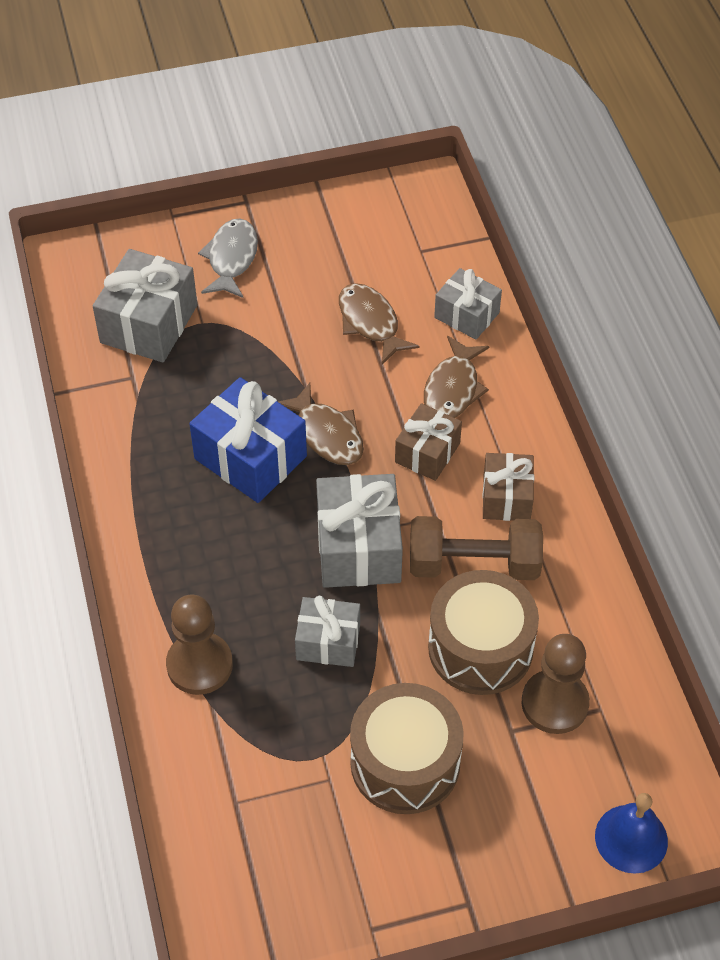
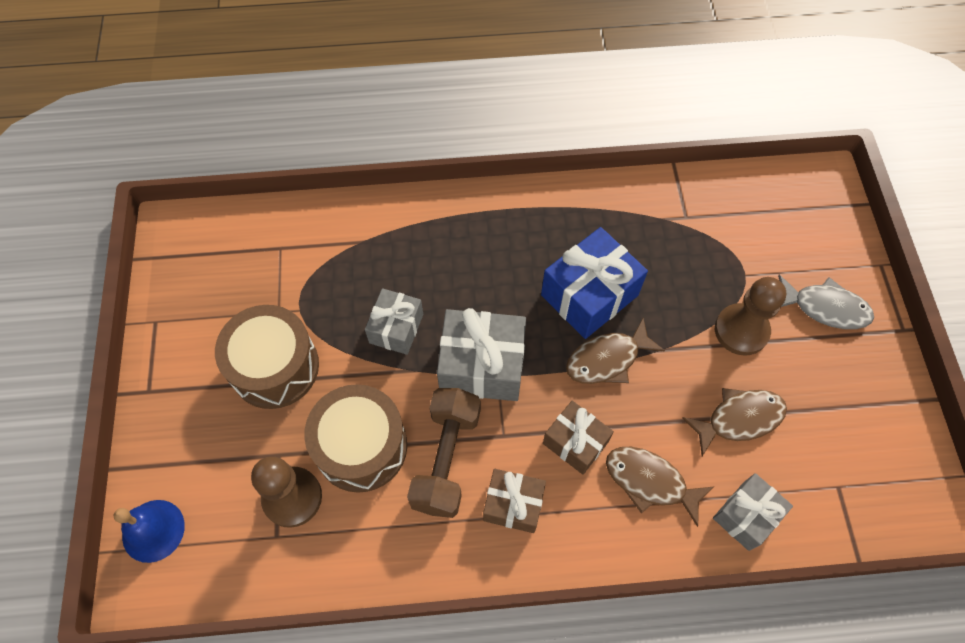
camera: 100 degrees right, 10 degrees up
grey gift [93,249,197,362] -> none
brown pawn [166,595,233,695] -> brown pawn moved to [715,277,786,356]

